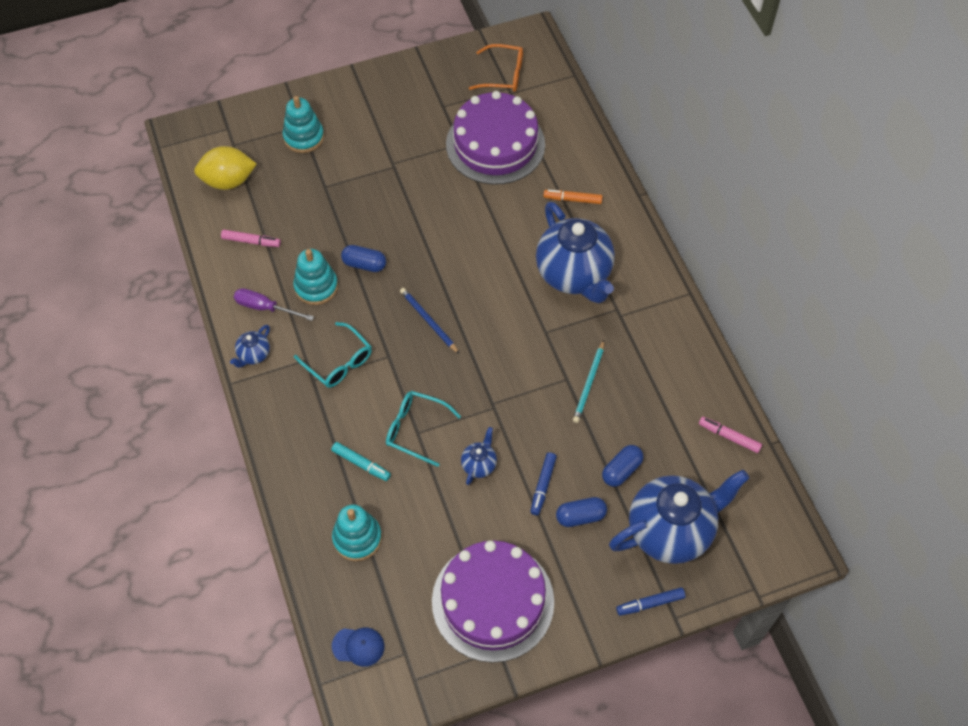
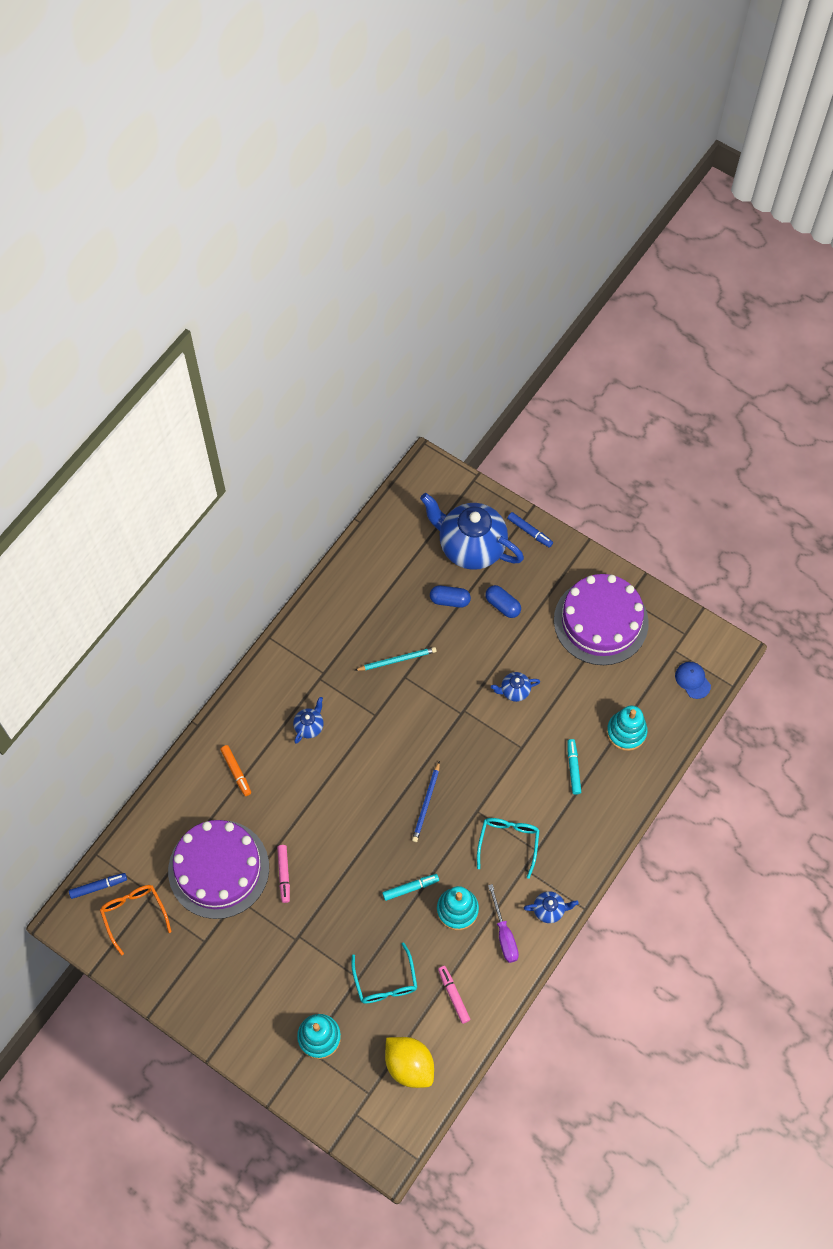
camera: 125 degrees left, 5 degrees up
blue capsule [341,245,386,272] -> turquoise marker [382,874,439,901]
turquoise glasses [386,391,461,467] -> turquoise glasses moved to [351,942,417,1003]
blue marker [530,452,557,515] -> blue marker moved to [69,873,127,899]
blue teapot [536,202,615,303] -> blue teapot [293,697,324,744], size x0.43
pink marker [699,417,762,453] -> pink marker moved to [277,845,290,903]

